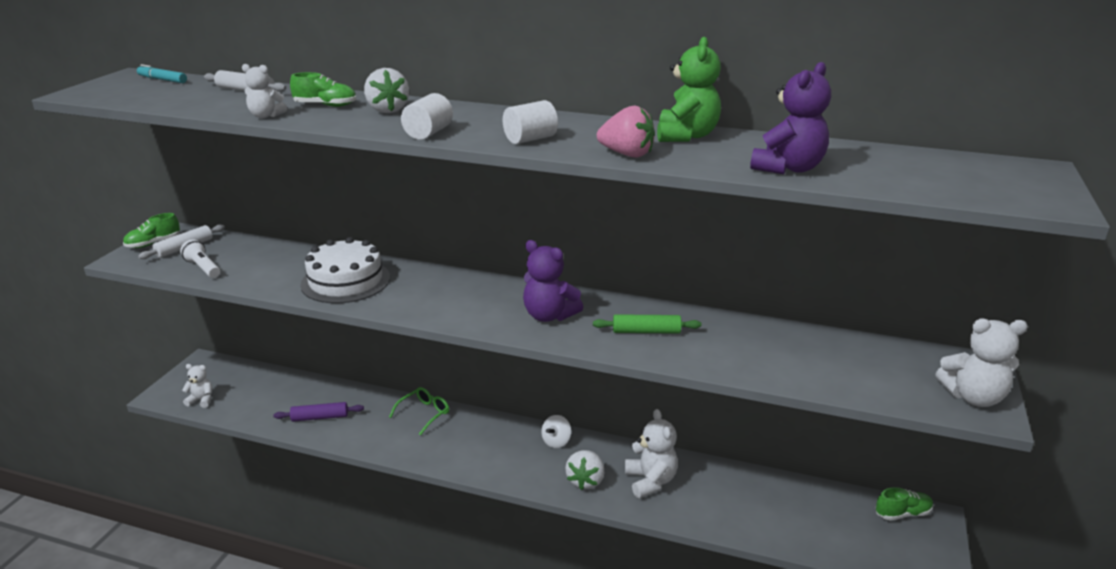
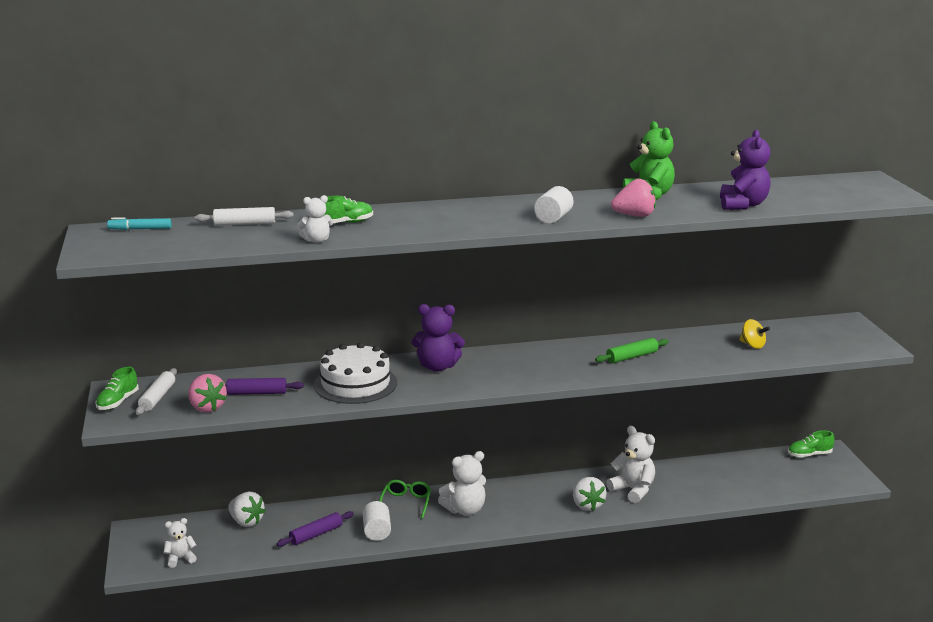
camera: 30 degrees left, 5 degrees down
white flashlight [180,239,220,278] -> pink strawberry [188,374,227,413]
white strawberry [364,68,409,113] -> white strawberry moved to [228,492,266,527]
white cylinder [401,93,453,140] -> white cylinder moved to [363,501,391,541]
purple teddy bear [523,240,583,322] -> purple teddy bear moved to [412,304,465,372]
white spinning top [541,415,571,448] -> none
green shoe [876,487,933,520] -> green shoe turned 150 degrees counterclockwise [788,430,835,458]
white teddy bear [935,318,1028,407] -> white teddy bear moved to [438,451,486,515]
none -> purple rolling pin [225,378,304,395]
none -> yellow spinning top [739,319,770,349]

